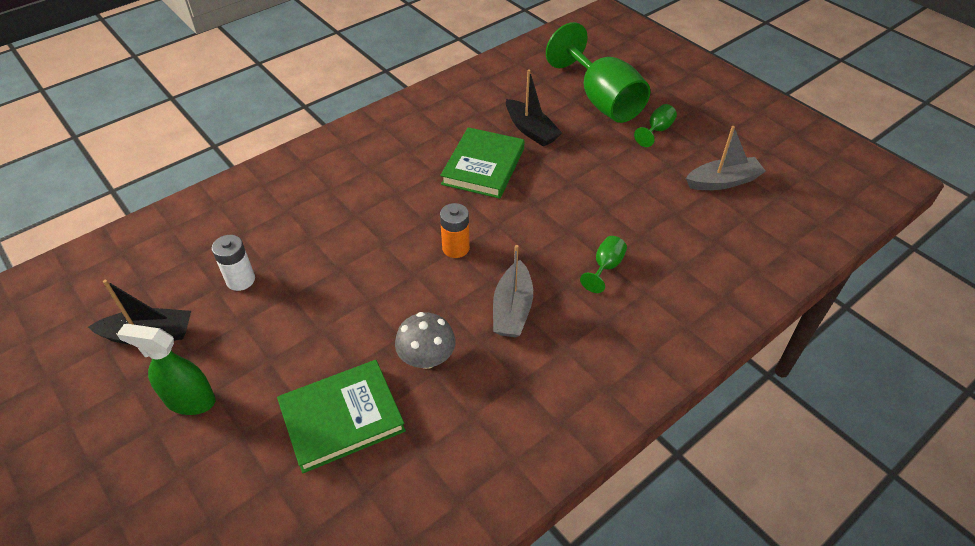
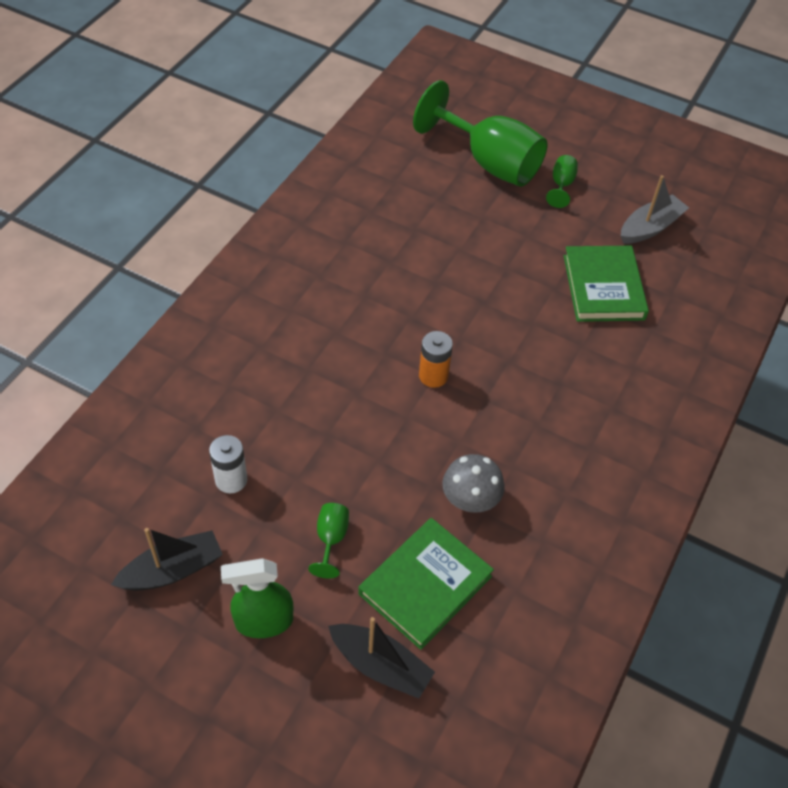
camera: 25 degrees left, 5 degrees up
green book [440,127,525,199] -> green book moved to [564,246,649,322]
grey boat [493,245,533,337] -> none
black boat [506,69,562,147] -> black boat moved to [328,617,435,699]
green goblet [580,236,627,293] -> green goblet moved to [308,503,349,578]

